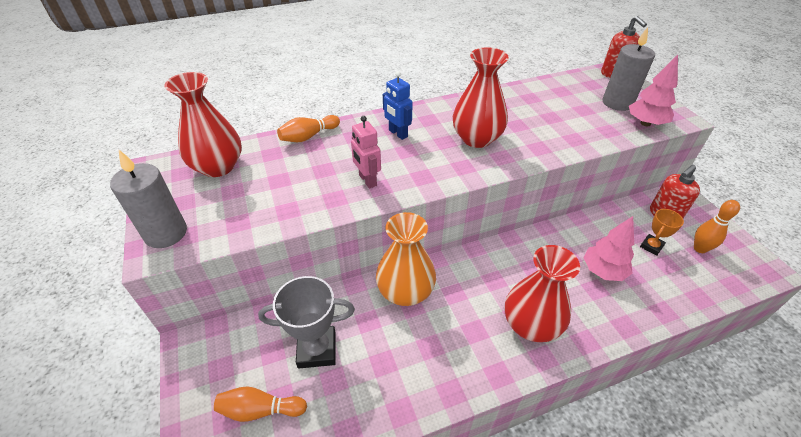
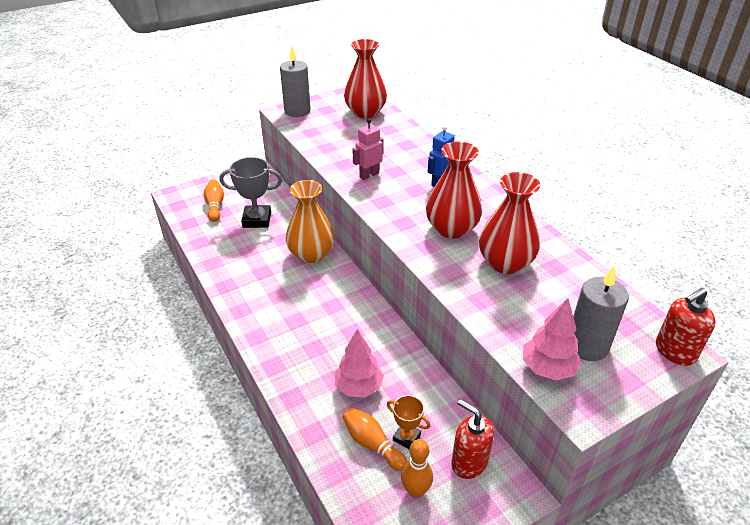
camera: 80 degrees right, 5 degrees down
grey trophy [258,276,355,368] -> grey trophy turned 75 degrees counterclockwise [220,157,282,228]
orange bowling pin [277,115,340,142] -> orange bowling pin moved to [342,407,407,471]
red vase [505,245,580,342] -> red vase moved to [479,172,541,274]

